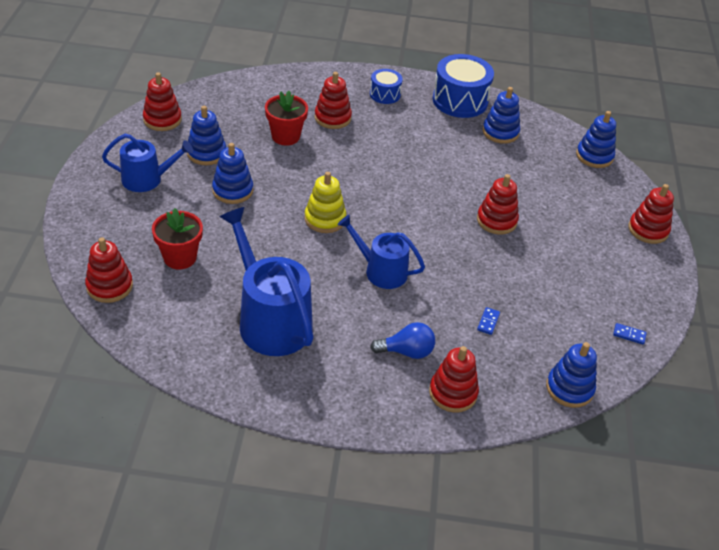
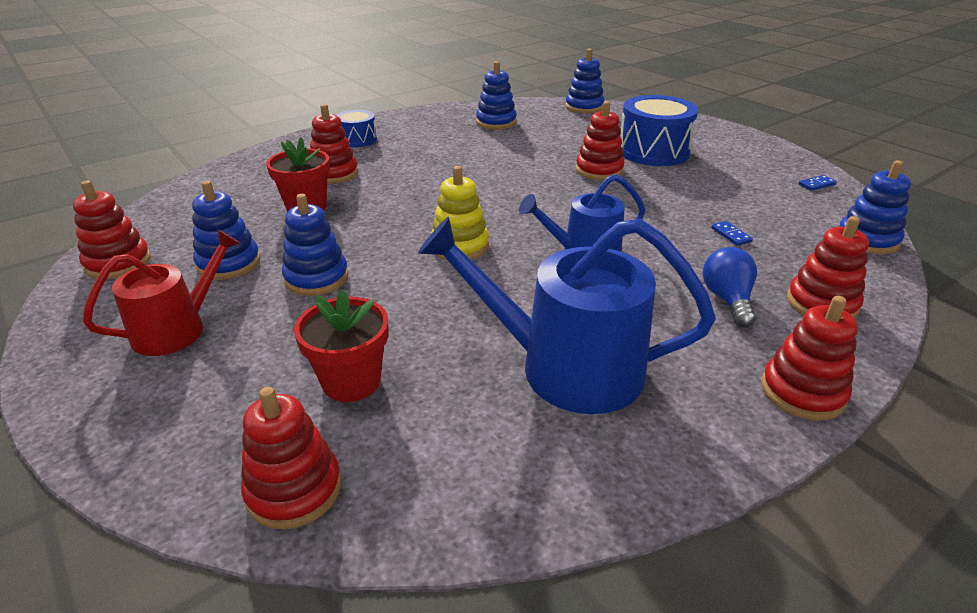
camera: 40 degrees left, 10 degrees down
blue watering can [102,134,193,192] -> red watering can [83,230,240,356]
blue light bulb [370,322,435,359] -> blue light bulb turned 45 degrees counterclockwise [703,247,757,327]
blue drum [432,54,494,118] -> blue drum moved to [621,95,698,166]
red stacking toy [628,184,674,244] -> red stacking toy moved to [761,296,858,420]

